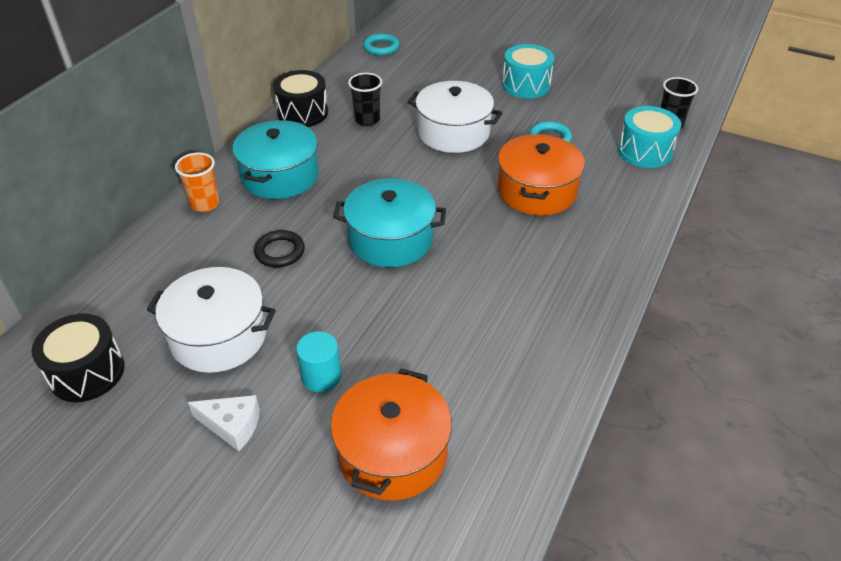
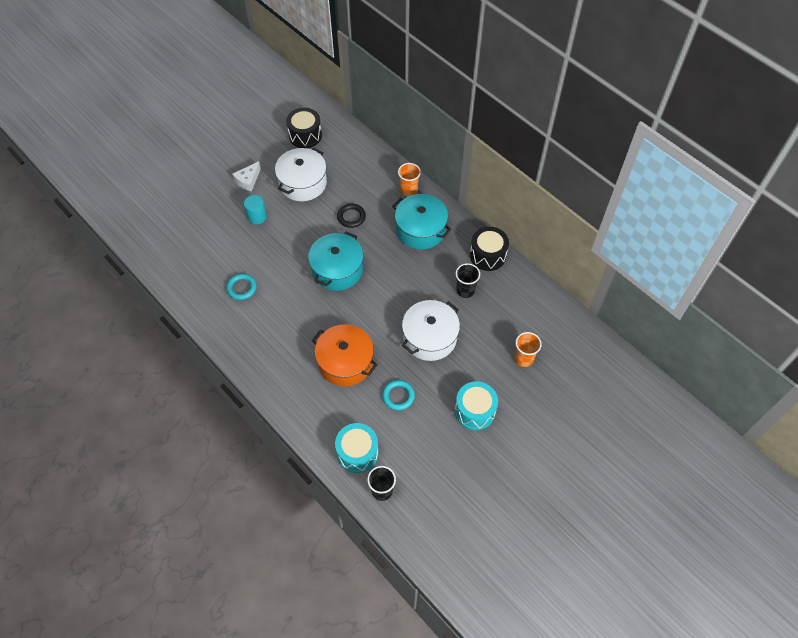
camera: 110 degrees right, 15 degrees up
orange pot [331,369,452,501] -> none
turquoise ring [363,33,400,56] -> turquoise ring moved to [226,273,257,300]
none -> orange cup [514,332,542,367]

